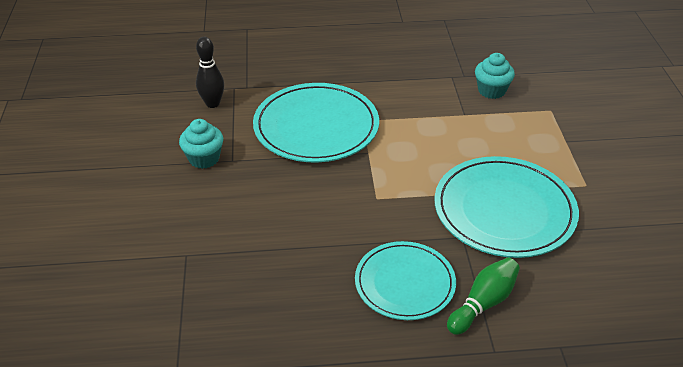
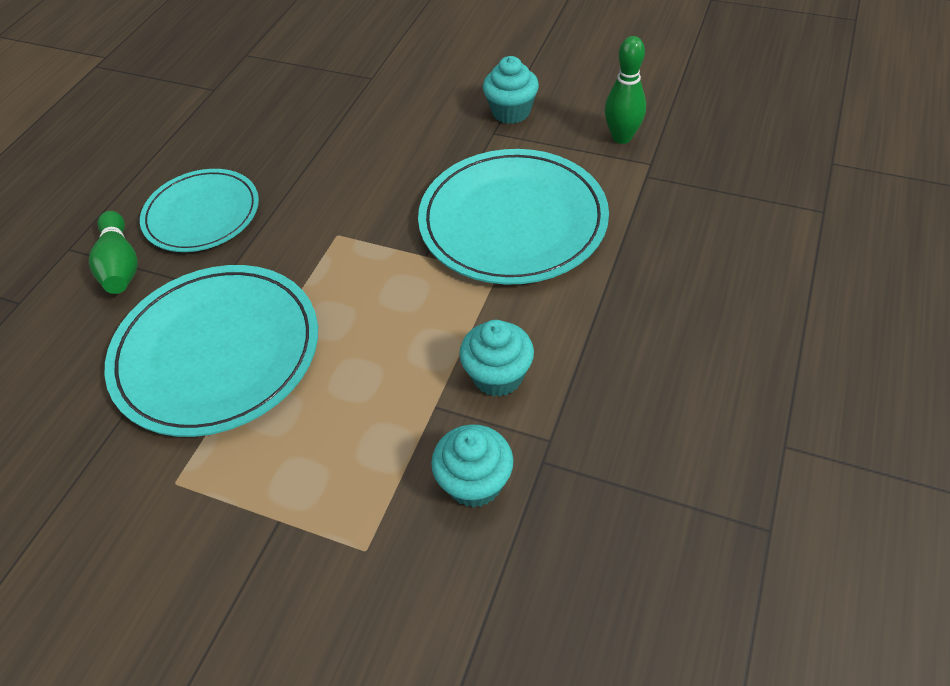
camera: 120 degrees right, 10 degrees up
black bowling pin [196,37,224,108] -> green bowling pin [605,36,646,144]
none -> turquoise cupcake [459,320,534,397]

